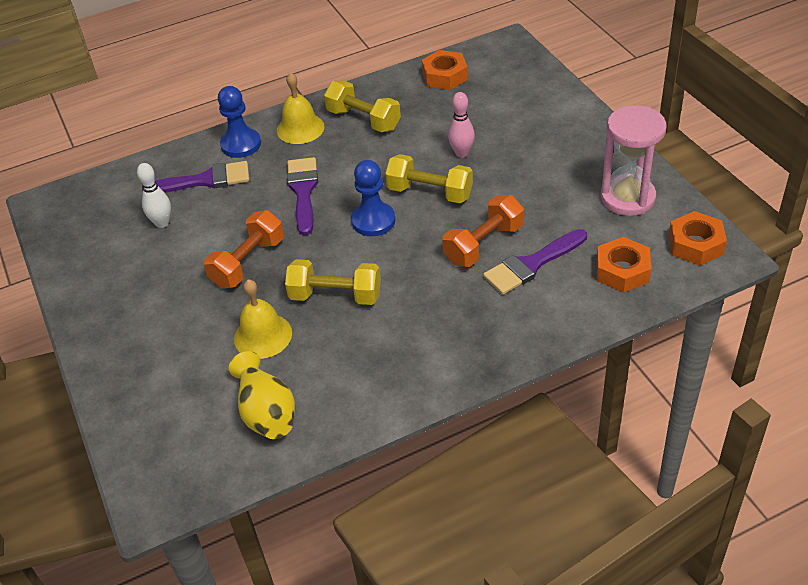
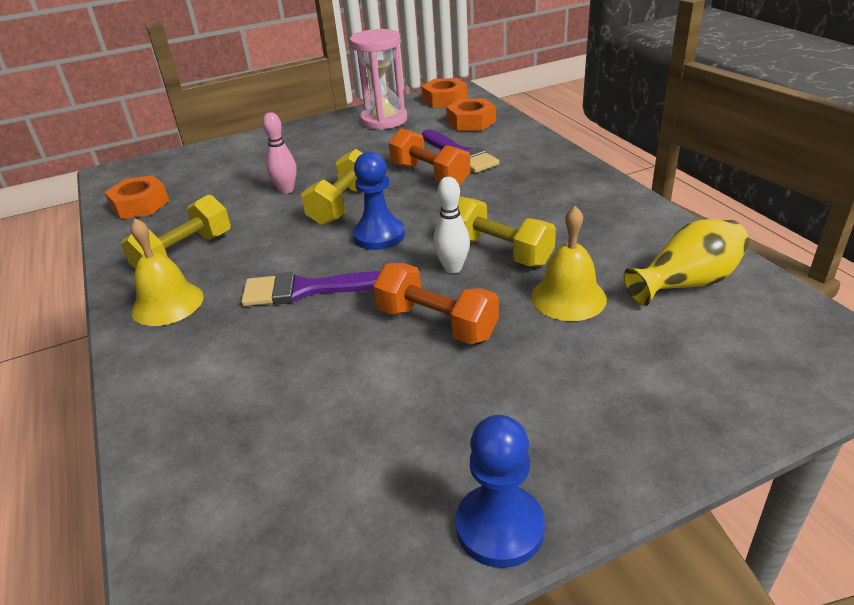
camera: 90 degrees left, 10 degrees down
white bowling pin [137,163,171,228] -> white bowling pin moved to [433,177,470,273]
purple brush [142,161,249,193] -> none
blue pawn [218,86,261,158] -> blue pawn moved to [456,415,545,568]
yellow dumbbell [285,259,381,305] -> yellow dumbbell turned 60 degrees counterclockwise [458,196,556,267]

